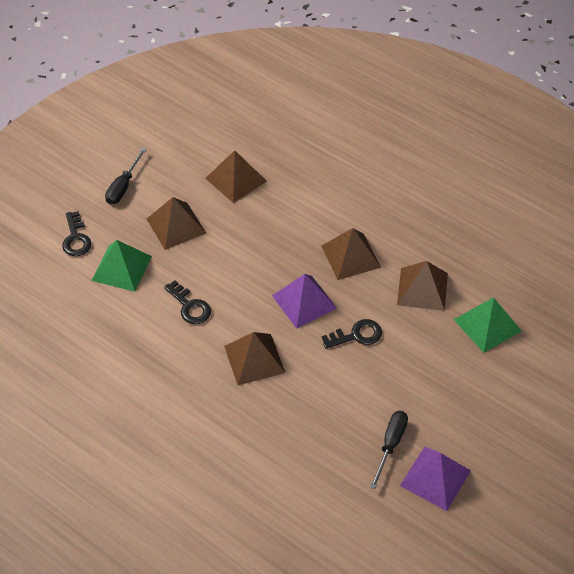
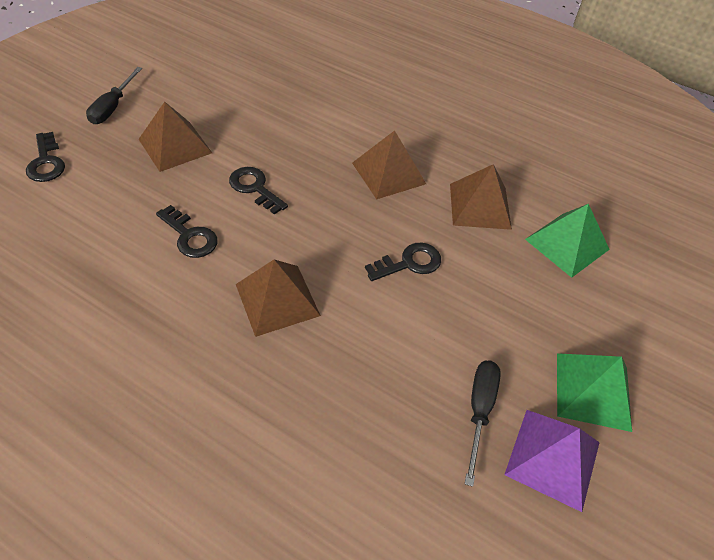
camera: 10 degrees left, 0 degrees up
green pyramid [91,240,152,292] -> green pyramid moved to [557,353,632,432]
brown pyramid [205,150,267,203] -> none
purple pyramid [272,274,337,329] -> none
none -> black key [229,167,288,215]

